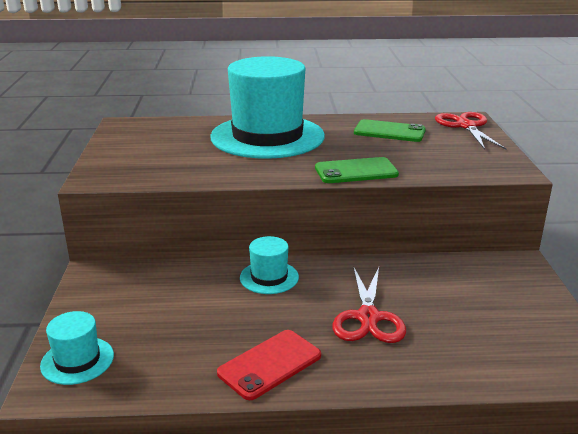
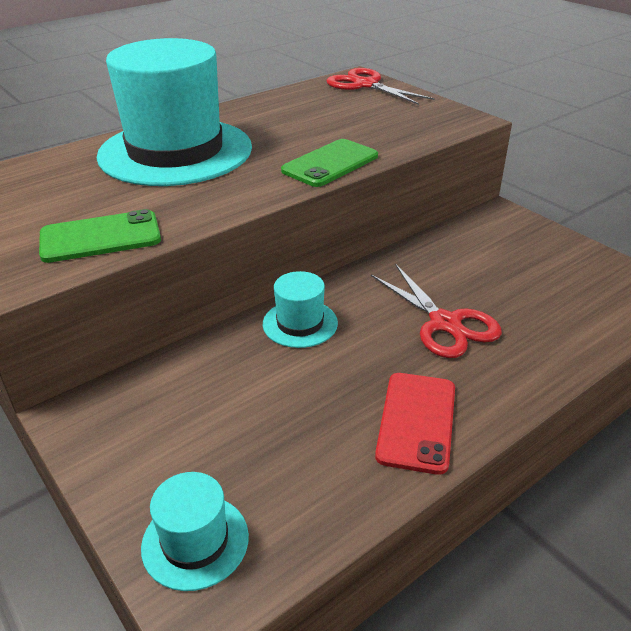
camera: 35 degrees left, 10 degrees up
green phone [354,119,426,142] -> green phone moved to [39,209,161,263]

